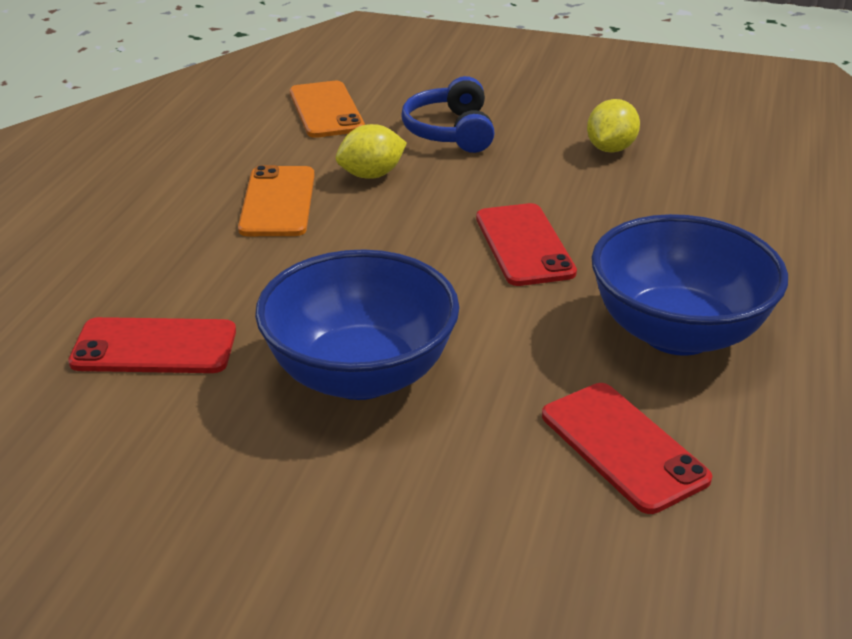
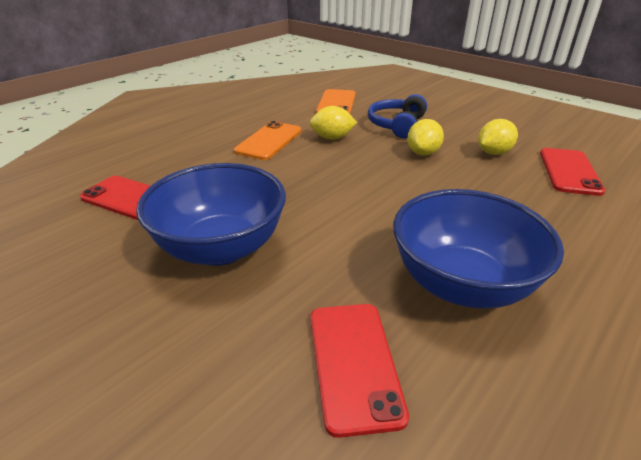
camera: 25 degrees right, 0 degrees up
red phone [476,203,577,286] -> red phone moved to [540,148,605,196]
none -> yellow lemon [407,119,444,156]

